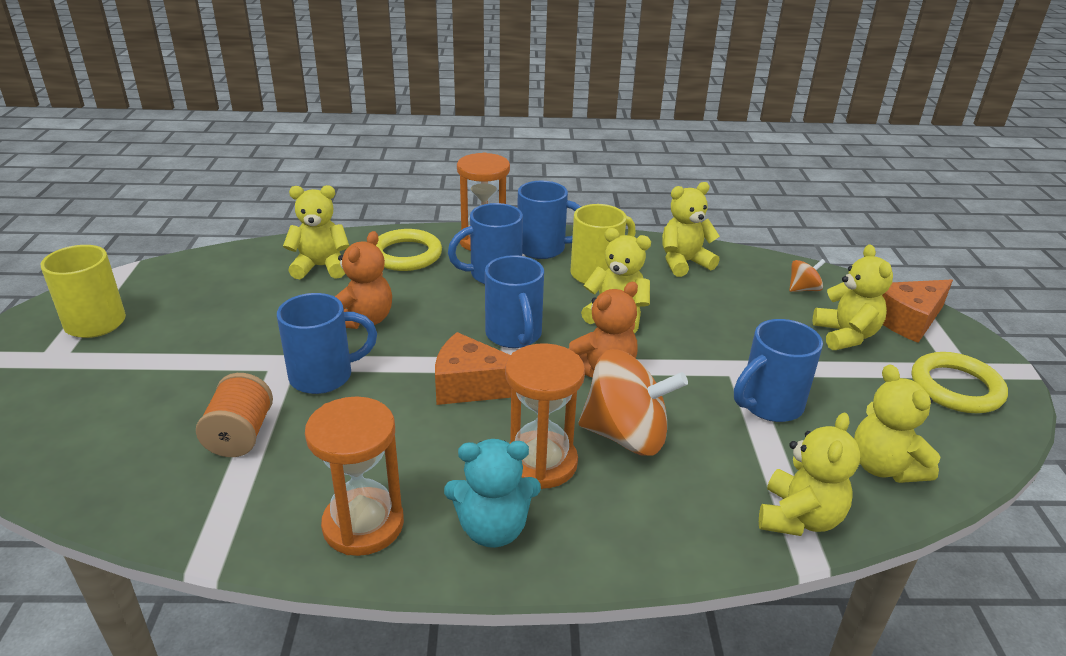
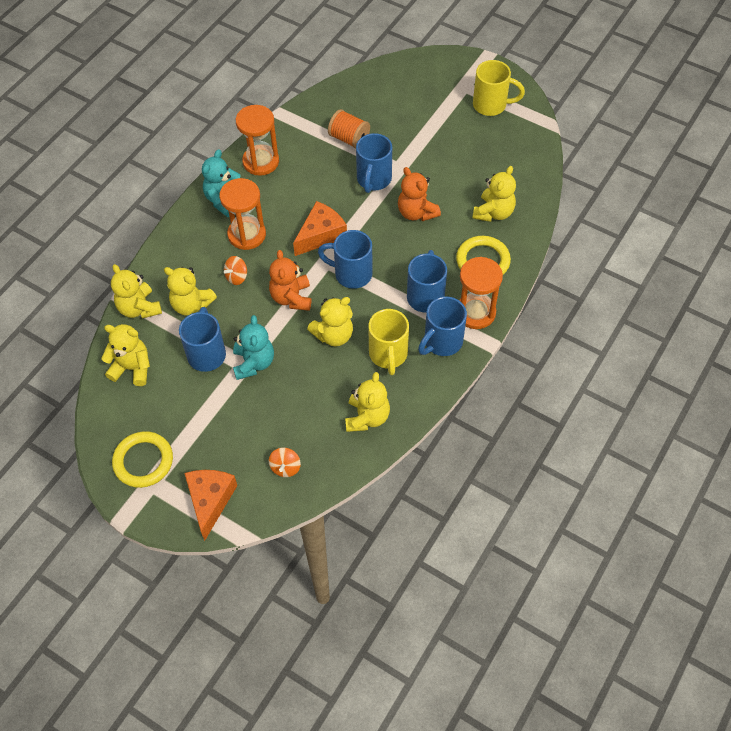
camera: 125 degrees right, 25 degrees up
orange spinning top [578,349,688,456] -> orange spinning top [224,256,247,285], size x0.47
yellow teddy bear [813,244,893,350] -> yellow teddy bear moved to [164,267,217,316]
none -> turquoise teddy bear [233,315,274,380]

